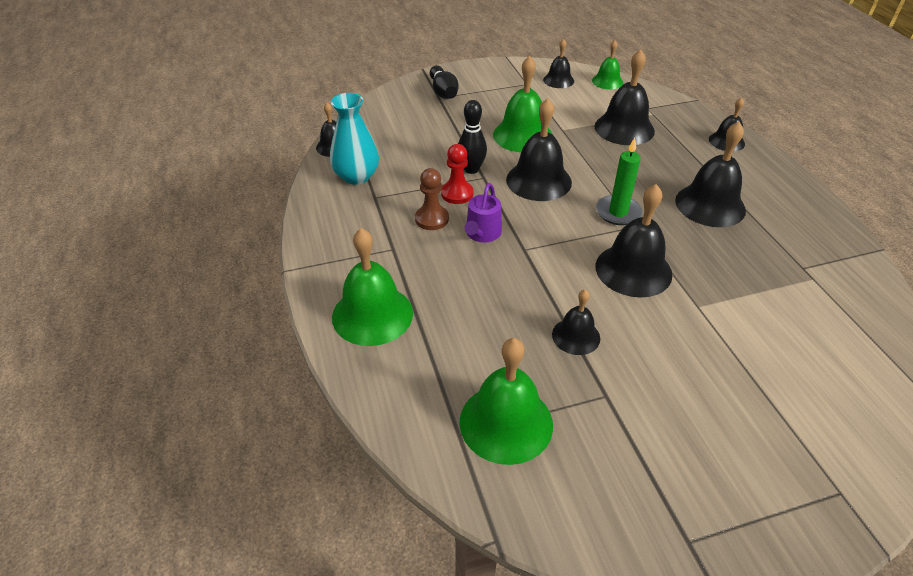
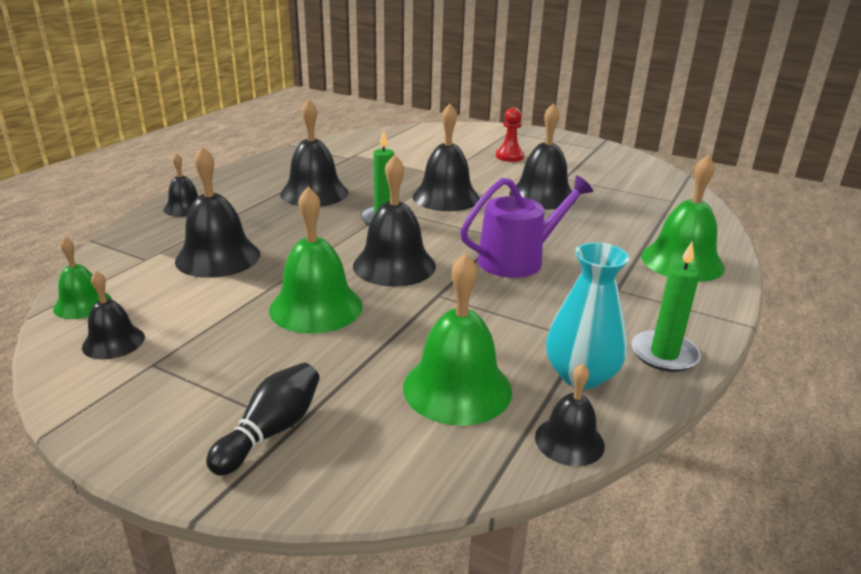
camera: 135 degrees left, 15 degrees down
brown pawn [415,168,449,230] -> none
red pawn [441,144,473,204] -> red pawn moved to [496,107,524,162]
black bowling pin [458,100,487,174] -> none
green bell [460,338,553,465] -> green bell moved to [403,253,512,425]
purple watering can [464,183,502,242] -> purple watering can [460,175,593,278], size x1.56
black bell [552,289,600,355] -> black bell [509,103,576,210], size x1.74
none -> green candle [632,242,701,372]

